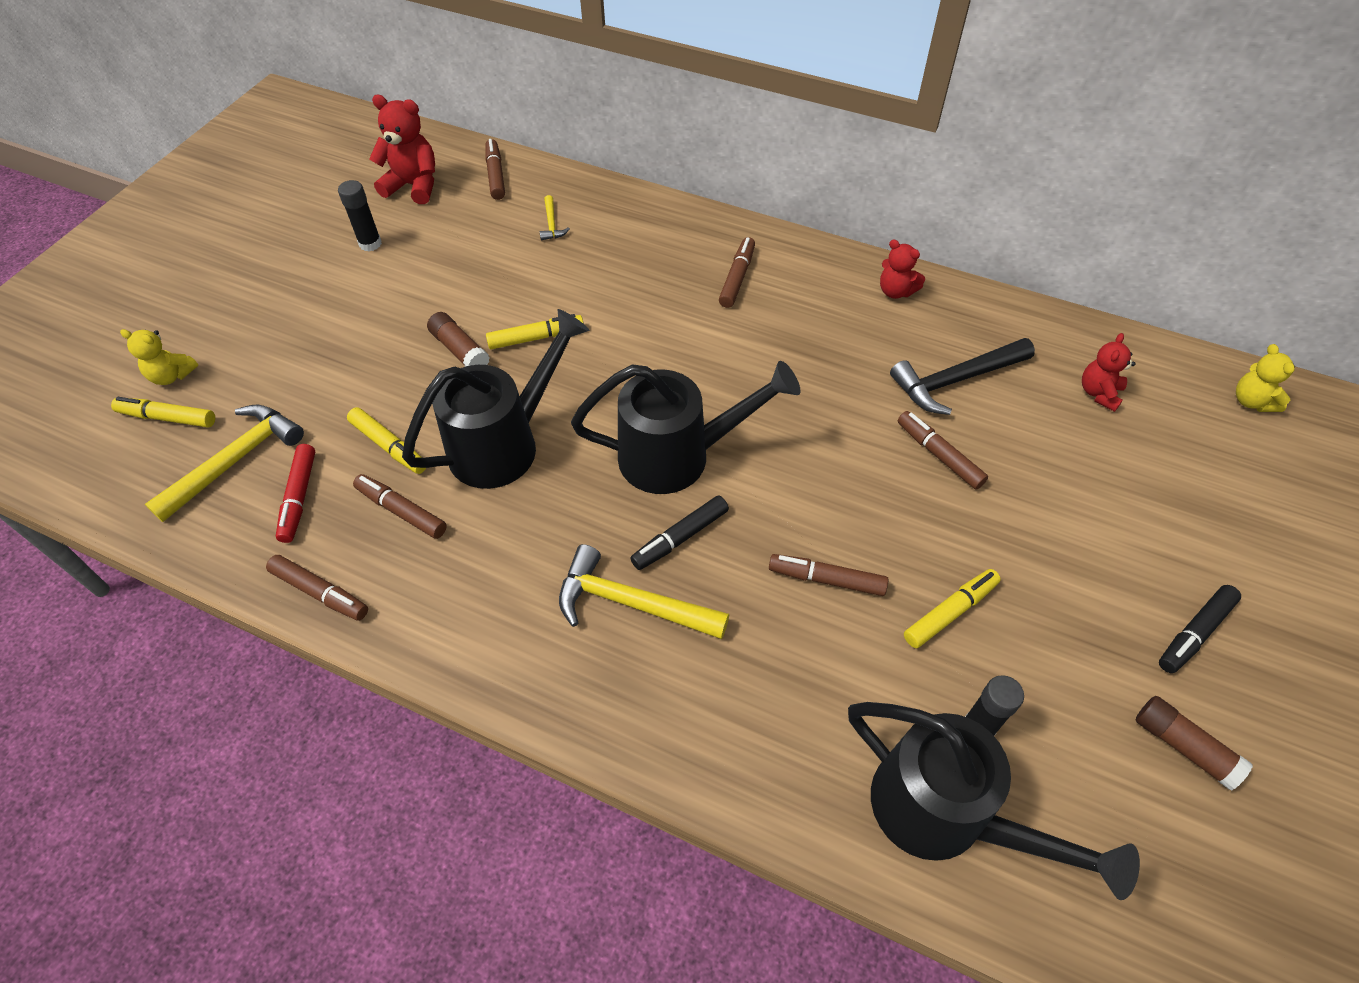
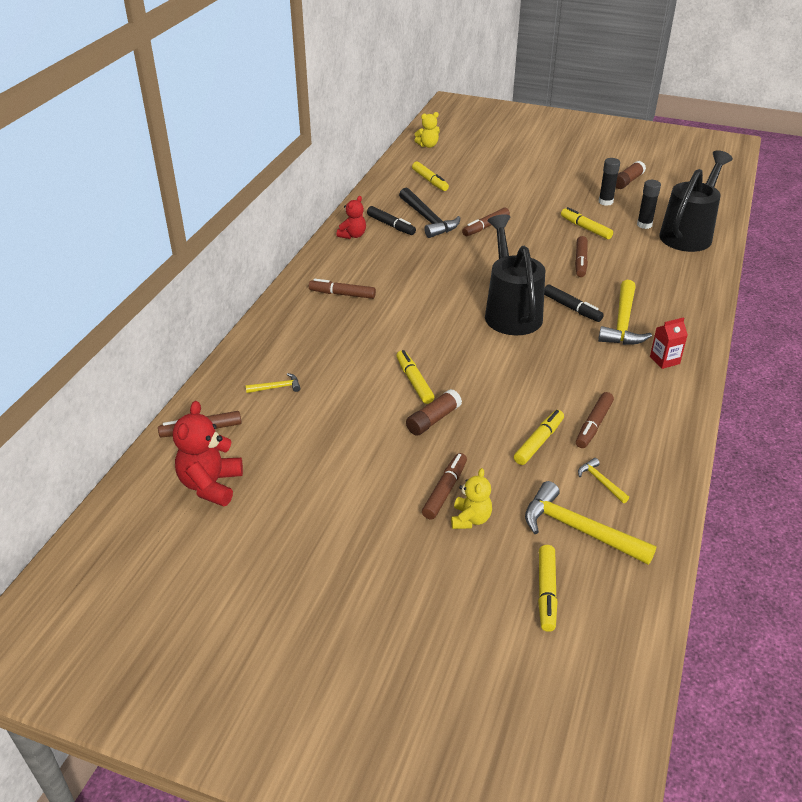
camera: 95 degrees left, 15 degrees down
yellow teddy bear [120,329,199,385] -> yellow teddy bear moved to [451,468,492,529]
brown marker [266,555,368,621] -> brown marker moved to [422,453,467,520]
red marker [276,444,315,543] -> yellow hammer [578,458,629,503]
black glue stick [338,180,382,252] -> black glue stick moved to [599,158,620,206]
black watering can [402,309,589,489] -> none
red teddy bear [1082,333,1136,412] -> yellow marker [412,162,449,191]
black marker [1159,585,1241,673] -> black marker moved to [367,206,416,235]
none -> red carton [650,317,688,369]

